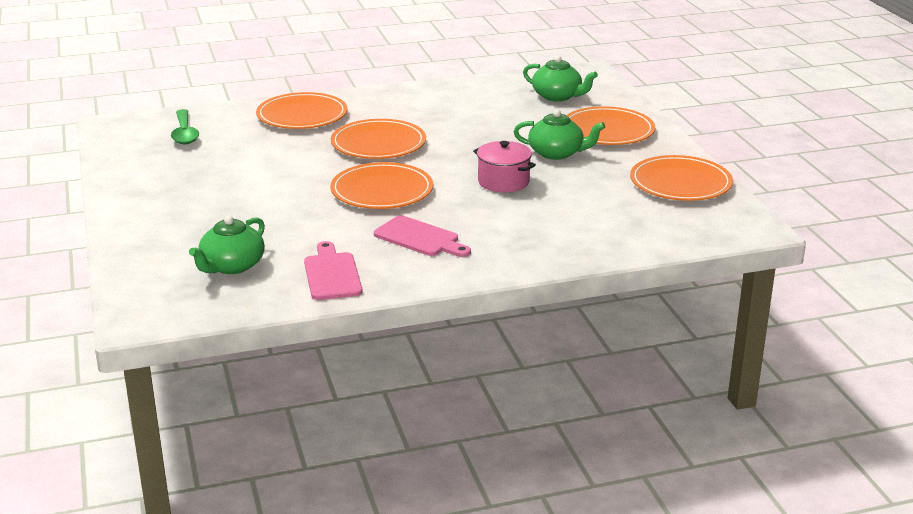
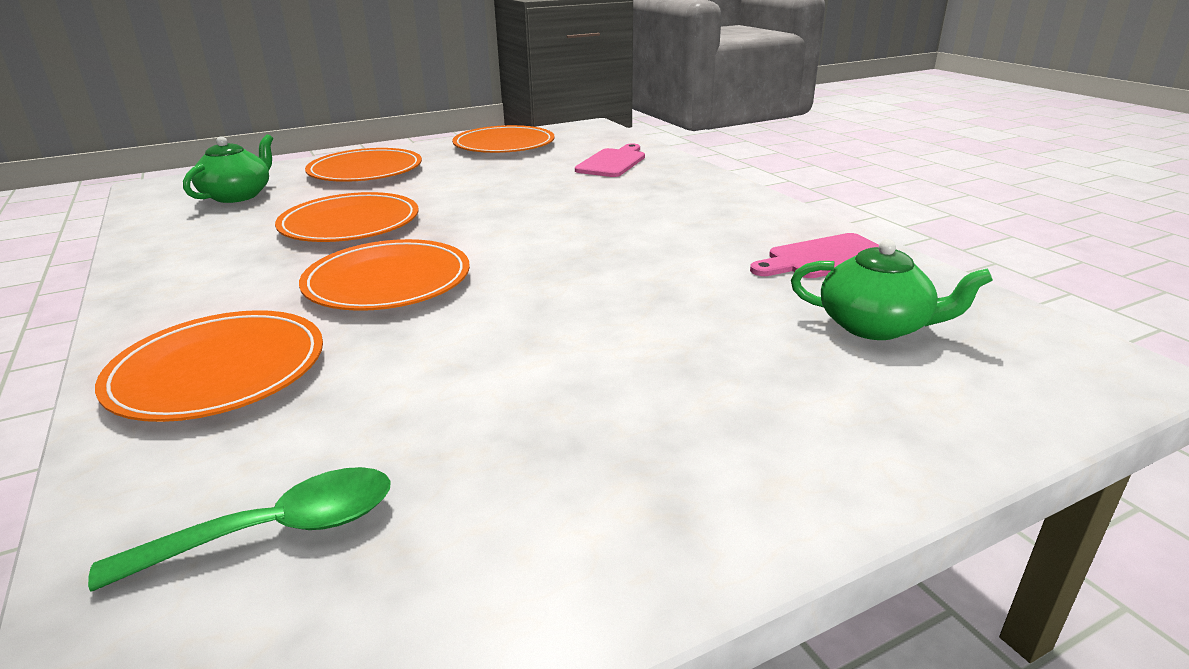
camera: 100 degrees left, 0 degrees up
orange plate [330,162,433,209] -> orange plate moved to [275,192,419,242]
pink cutting board [374,215,471,257] -> pink cutting board moved to [575,144,645,177]
pink pot [473,141,536,192] -> none
green teapot [514,109,605,160] -> none

